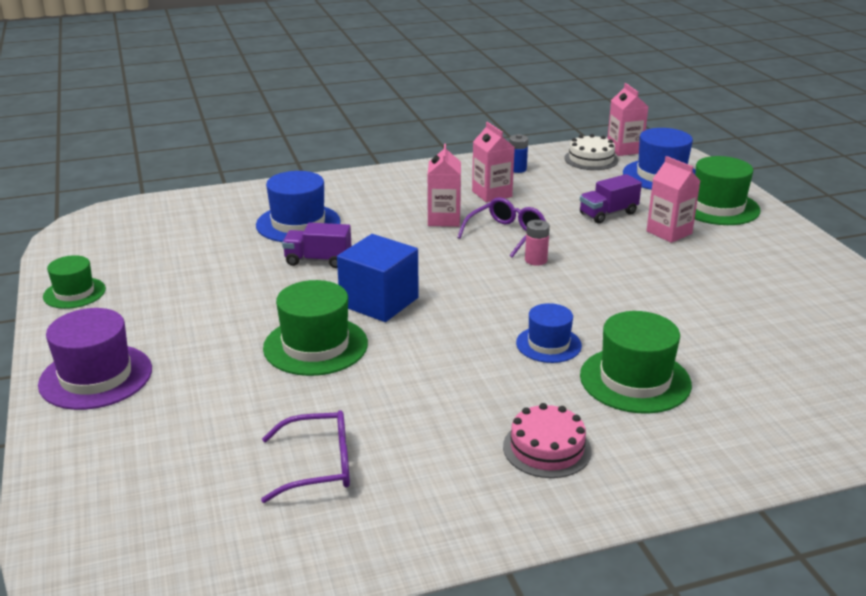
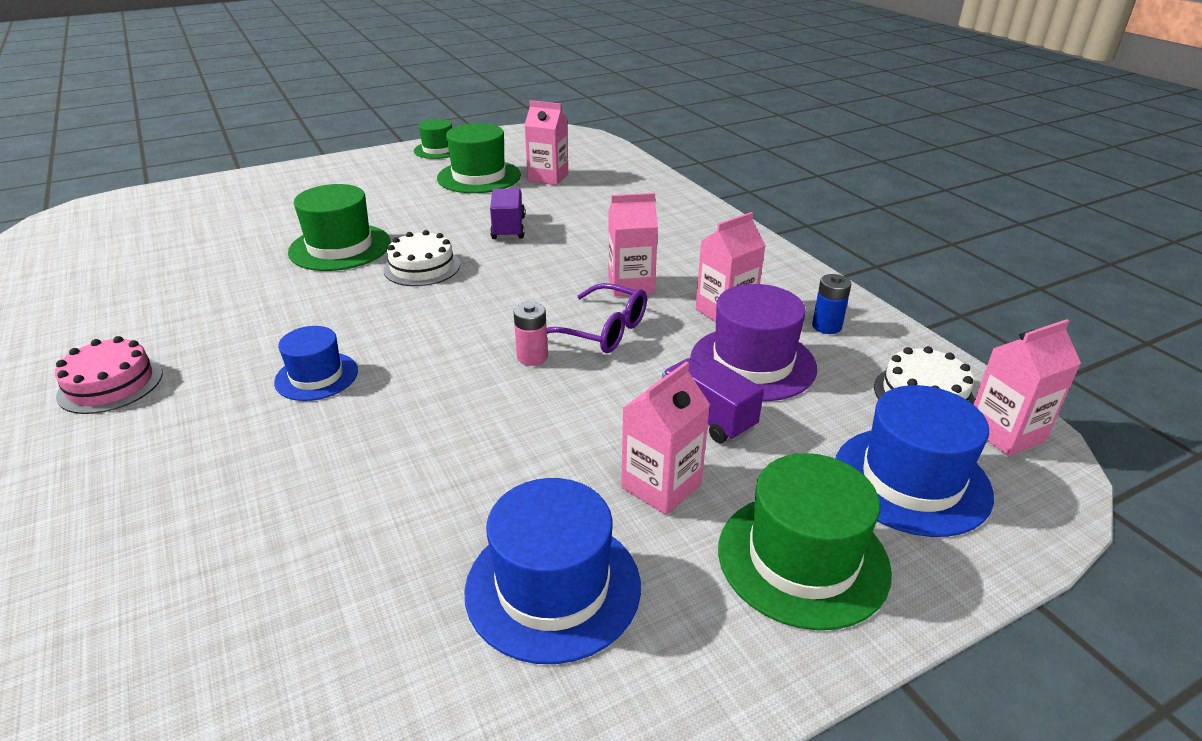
camera: 80 degrees right, 5 degrees up
purple hat [38,308,152,410] -> purple hat moved to [690,284,817,401]
blue hat [256,171,341,242] -> blue hat moved to [464,478,641,664]
purple glasses [261,410,350,503] -> none
blue cube [337,234,419,322] -> white cake [384,230,460,286]
green hat [580,311,692,413] -> green hat moved to [437,123,521,193]
none -> pink carton [524,100,568,185]

